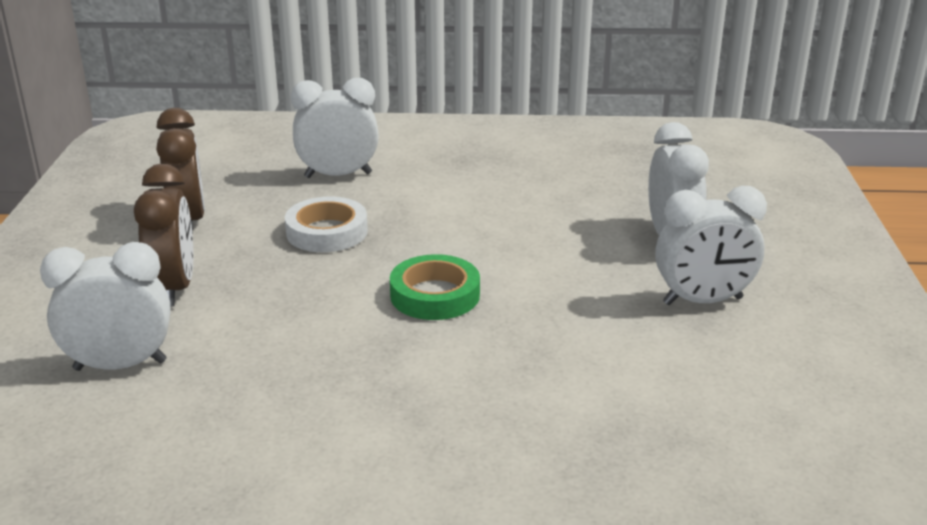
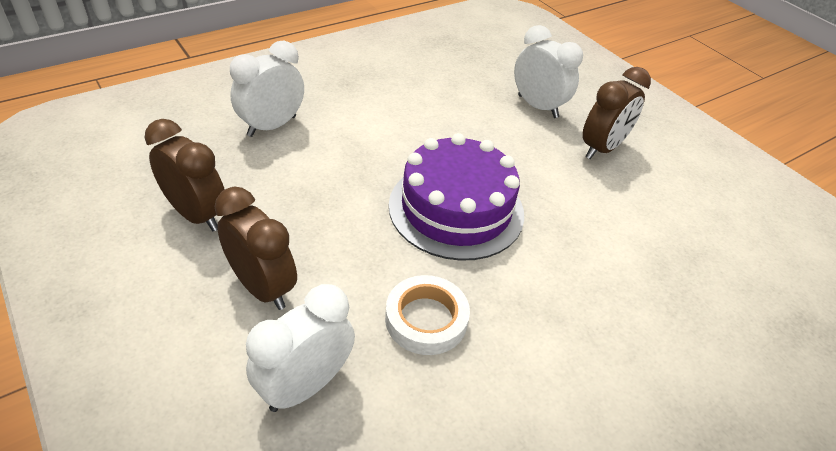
camera: 40 degrees left, 15 degrees up
white tape [285,197,368,252] -> white tape moved to [385,275,470,355]
green tape [390,254,480,320] -> purple cake [389,133,524,261]
white clock [655,186,767,305] -> brown clock [582,67,651,159]

